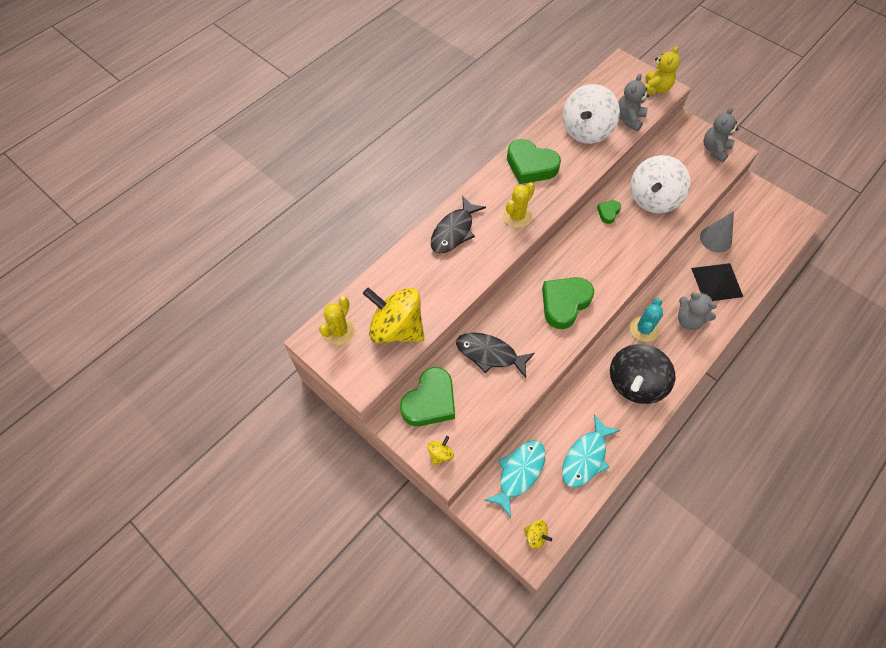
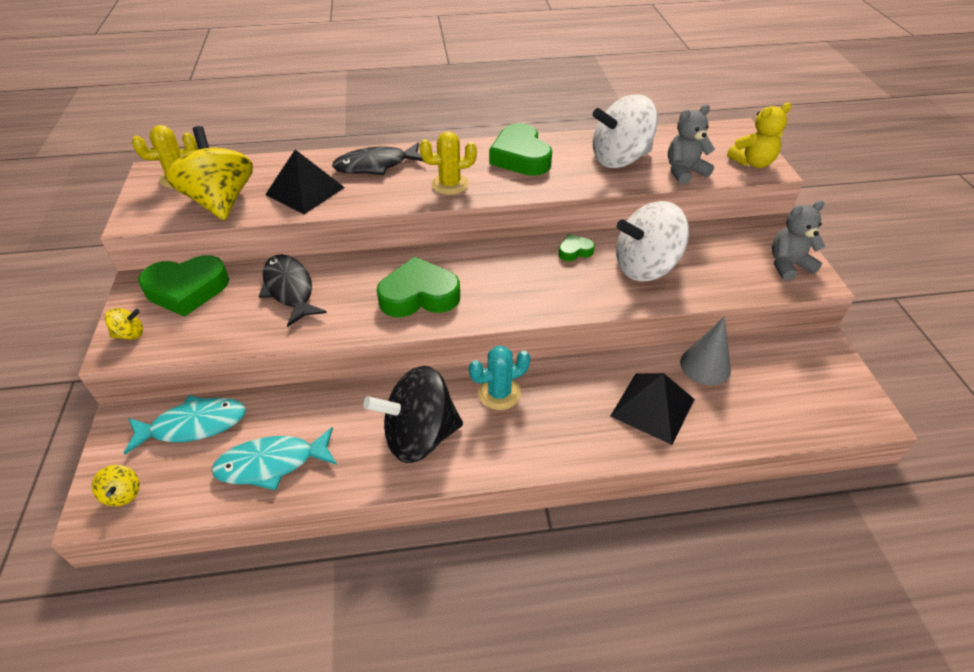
camera: 40 degrees right, 15 degrees down
grey teddy bear [678,292,717,330] -> none
none -> black pyramid [265,150,345,214]

